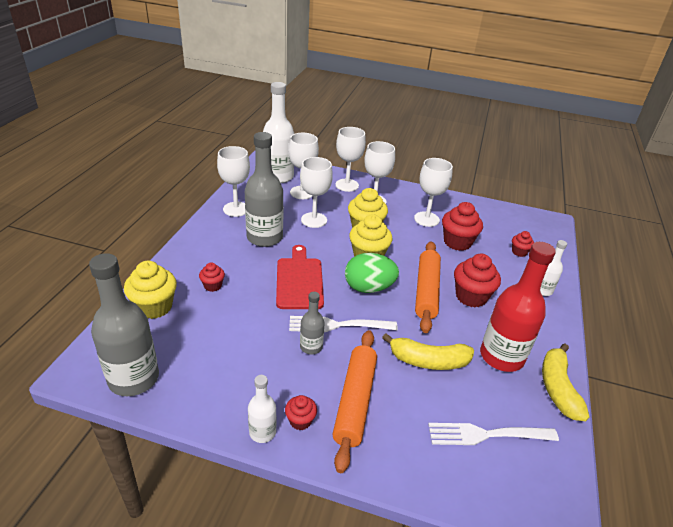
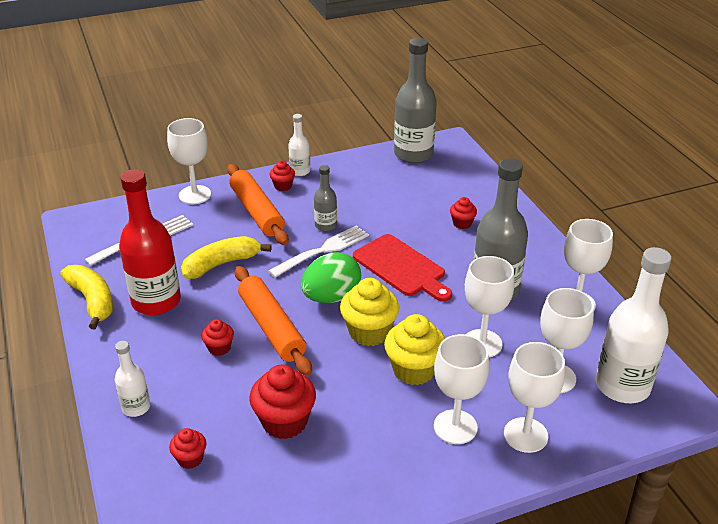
camera: 145 degrees right, 0 degrees up
yellow cupcake [124,261,177,319] -> none
white goblet [414,158,453,227] -> white goblet moved to [167,118,211,204]
red cupcake [454,254,501,307] -> red cupcake [201,319,234,356], size x0.54

